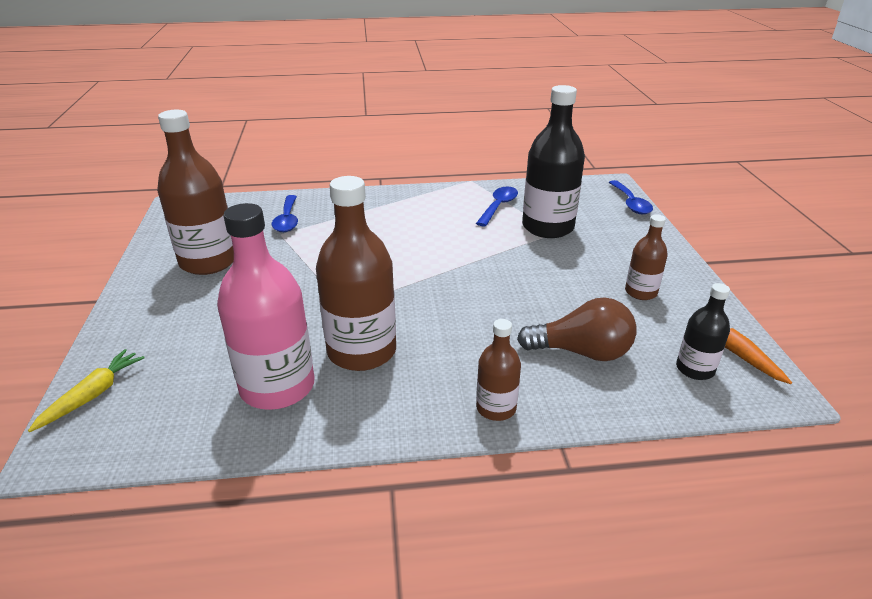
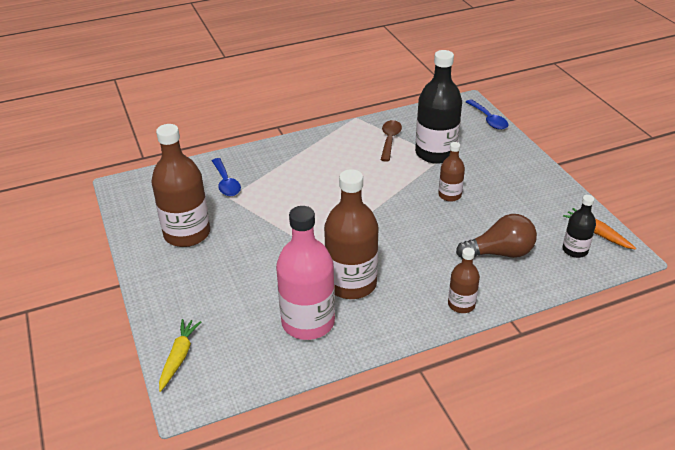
camera: 15 degrees left, 5 degrees up
blue spoon [476,186,518,227] -> brown spoon [381,120,402,162]
brown bottle [625,214,668,300] -> brown bottle moved to [438,142,465,202]

